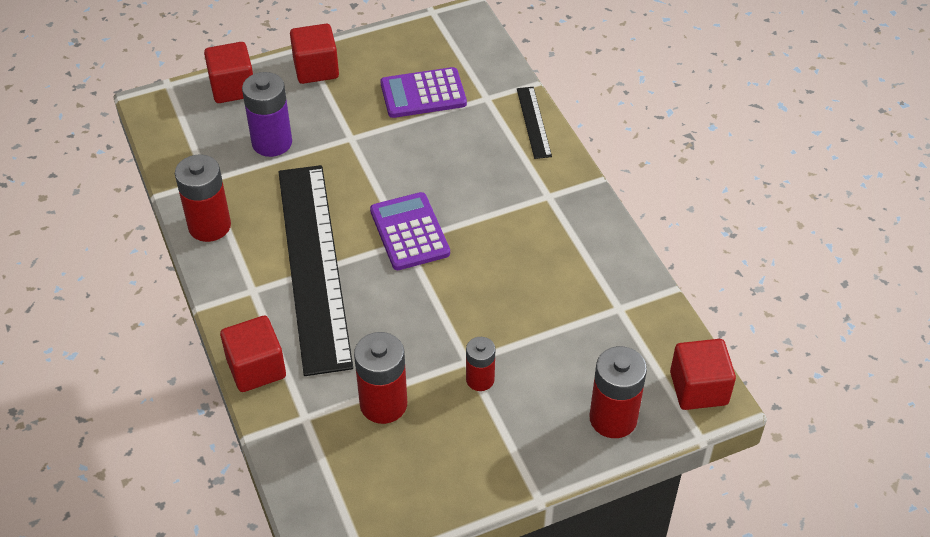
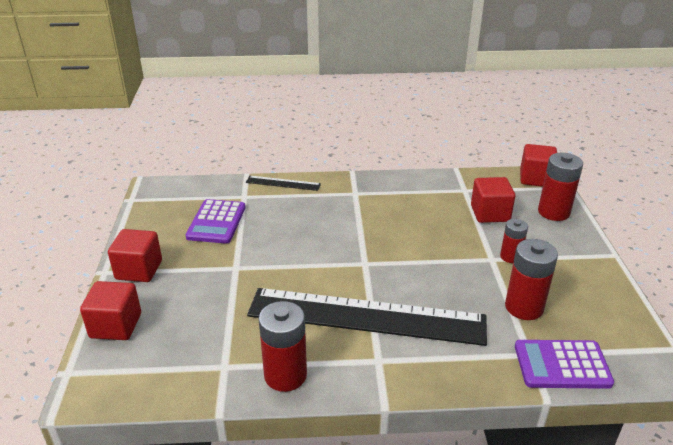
camera: 70 degrees left, 15 degrees down
red cube [220,316,286,392] -> red cube moved to [471,177,515,223]
purple battery [242,72,292,157] -> none
purple calculator [370,192,450,270] -> purple calculator moved to [515,340,614,389]

